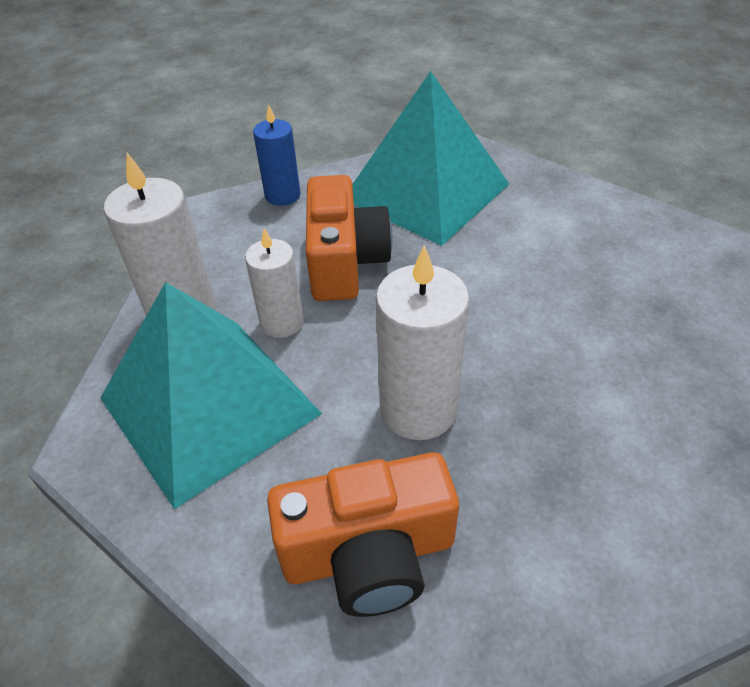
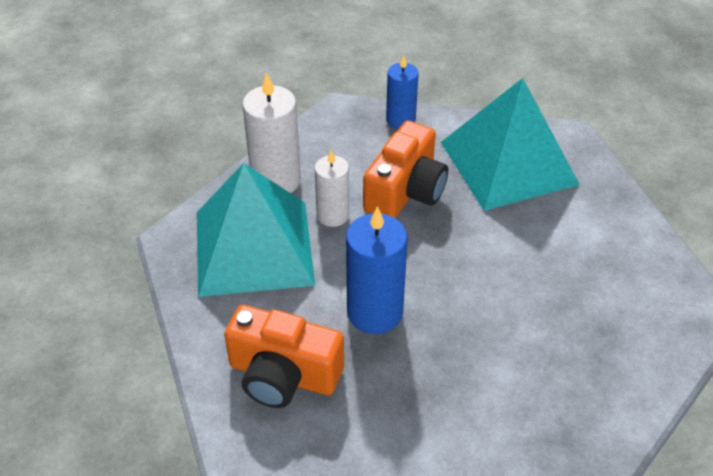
camera: 30 degrees right, 0 degrees up
white candle [376,245,470,440] -> blue candle [346,206,408,334]

